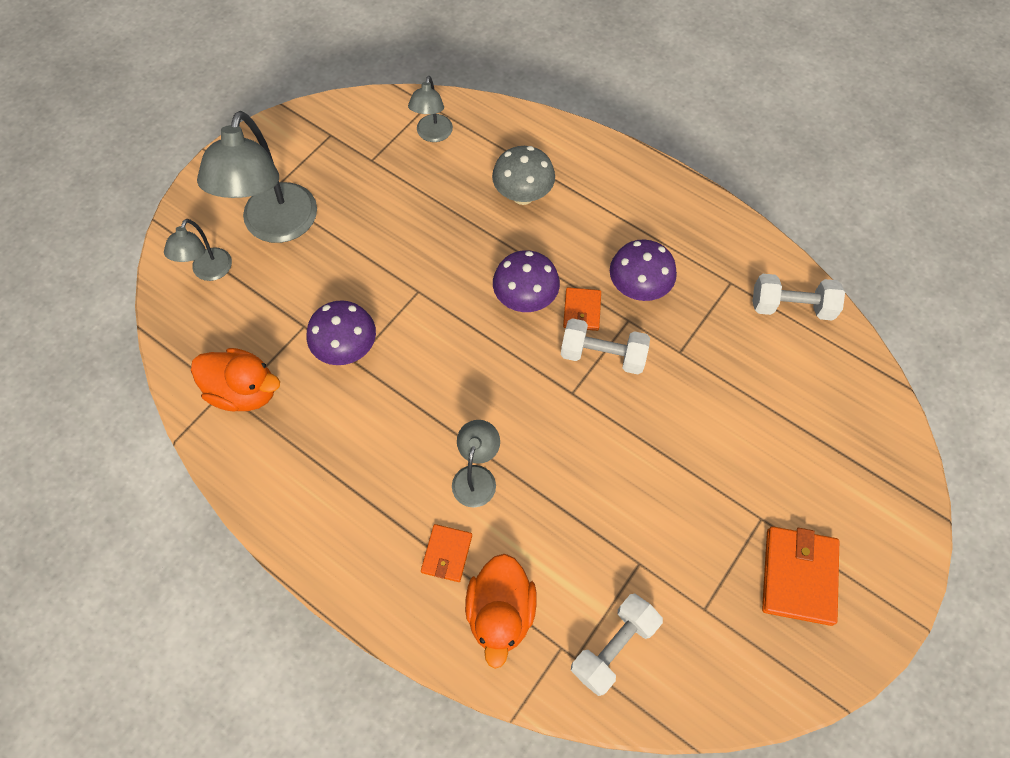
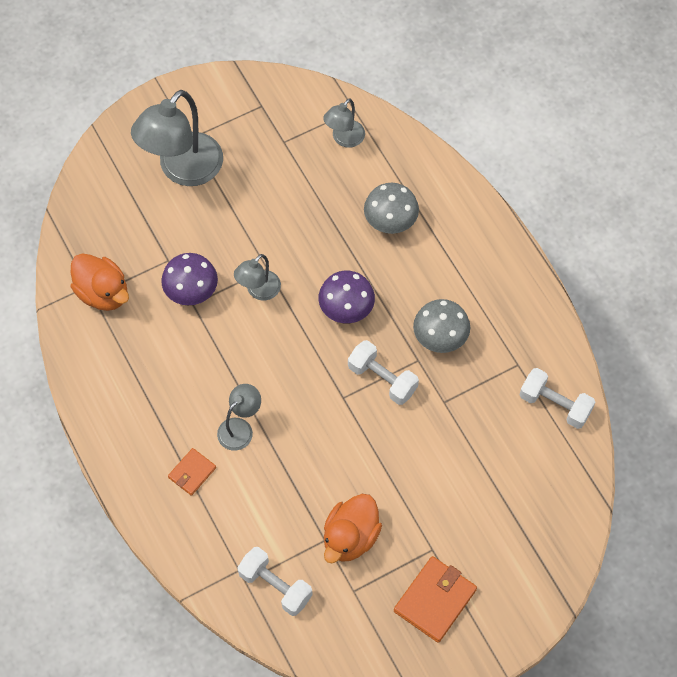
camera: 25 degrees right, 0 degrees up
grey lamp [164,219,232,281] -> grey lamp moved to [234,254,281,300]
orange duck [465,554,537,669] -> orange duck moved to [324,494,382,563]
orange wallet [563,287,601,331] -> none
white dumbbell [571,594,663,696] -> white dumbbell turned 60 degrees clockwise [237,547,313,616]
purple mushroom [610,240,677,301] -> grey mushroom [413,299,470,353]

